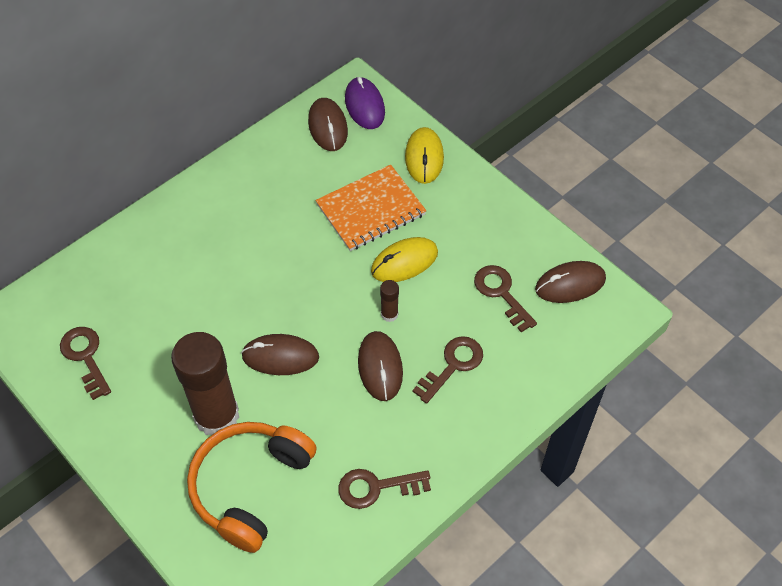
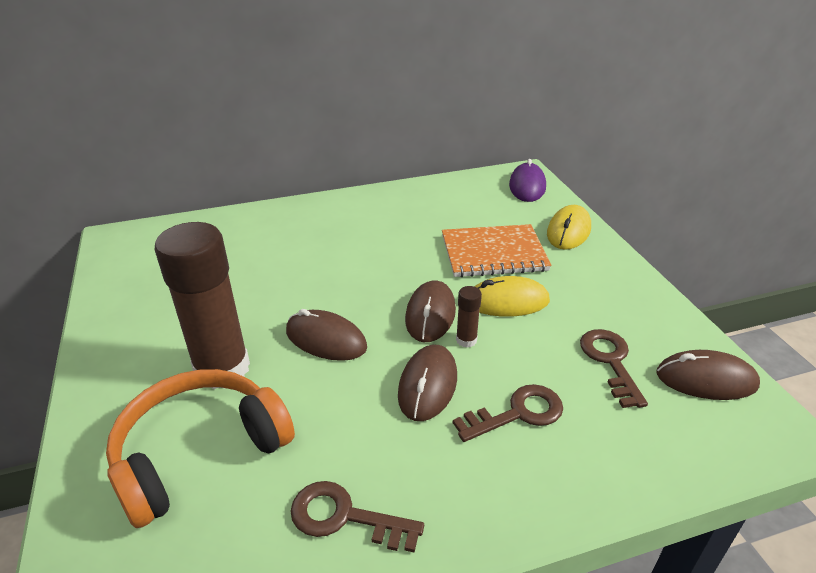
camera: 25 degrees right, 20 degrees down
brown key [60,327,111,400] -> none
brown mouse [308,98,348,151] -> brown mouse moved to [405,281,456,342]

